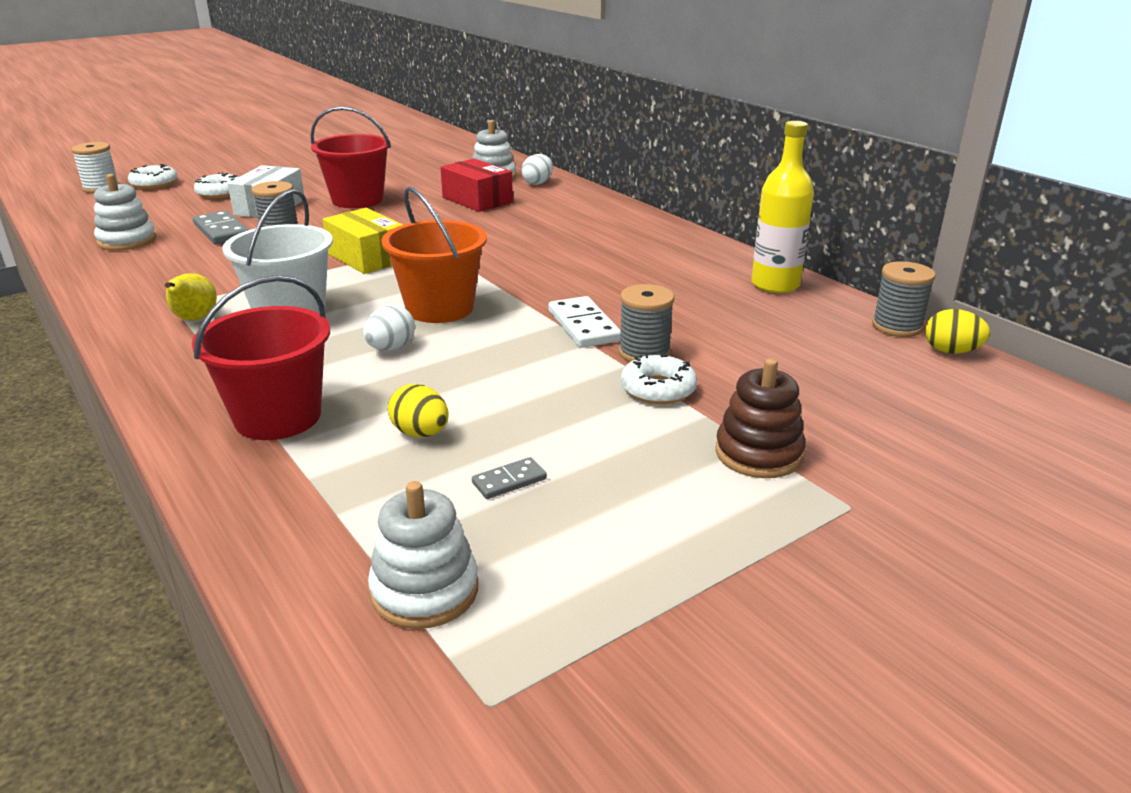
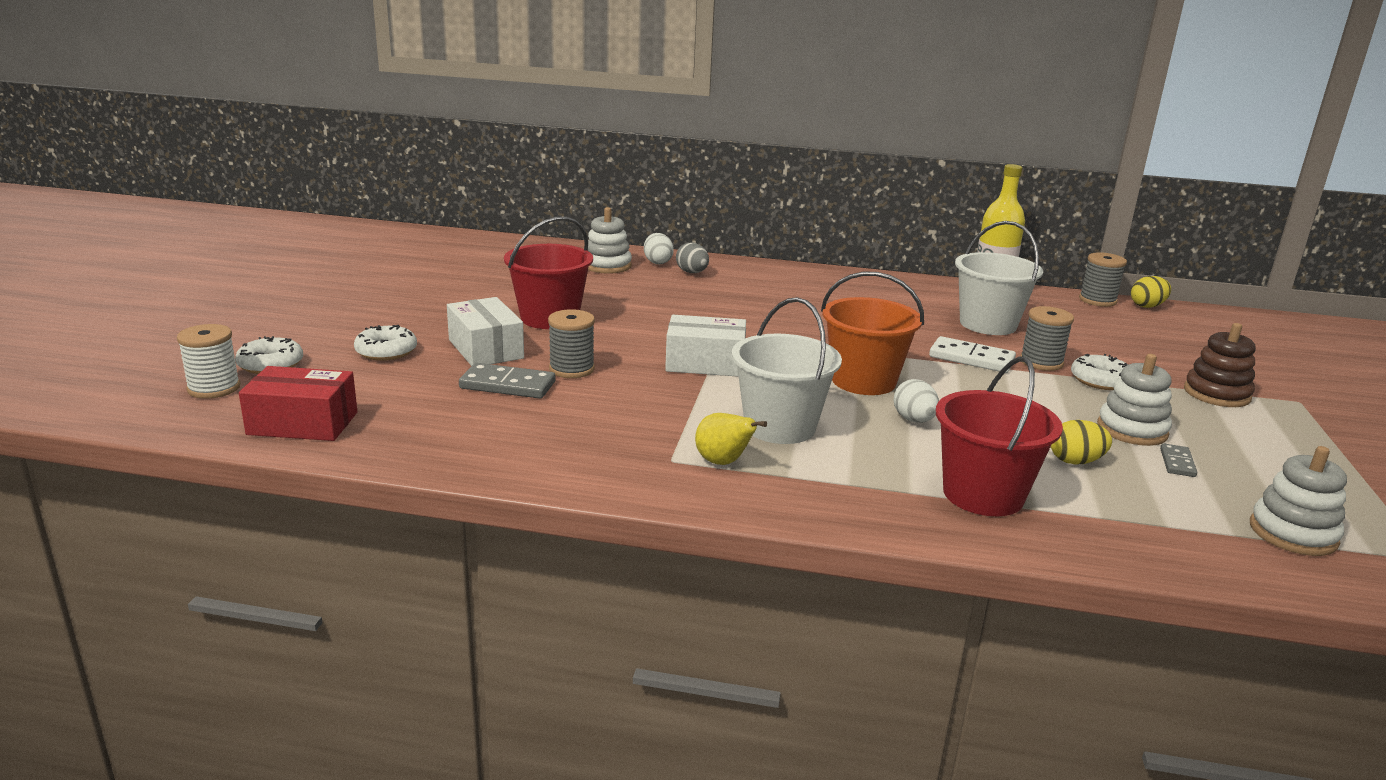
camera: 45 degrees left, 5 degrees down
white stacking toy [94,174,157,251] -> white stacking toy moved to [1097,354,1172,446]
yellow box [323,208,403,274] -> white box [665,315,746,377]
red box [440,159,513,212] -> red box moved to [239,366,358,441]
none -> grey egg [676,243,709,273]
none -> white bucket [955,221,1043,335]

